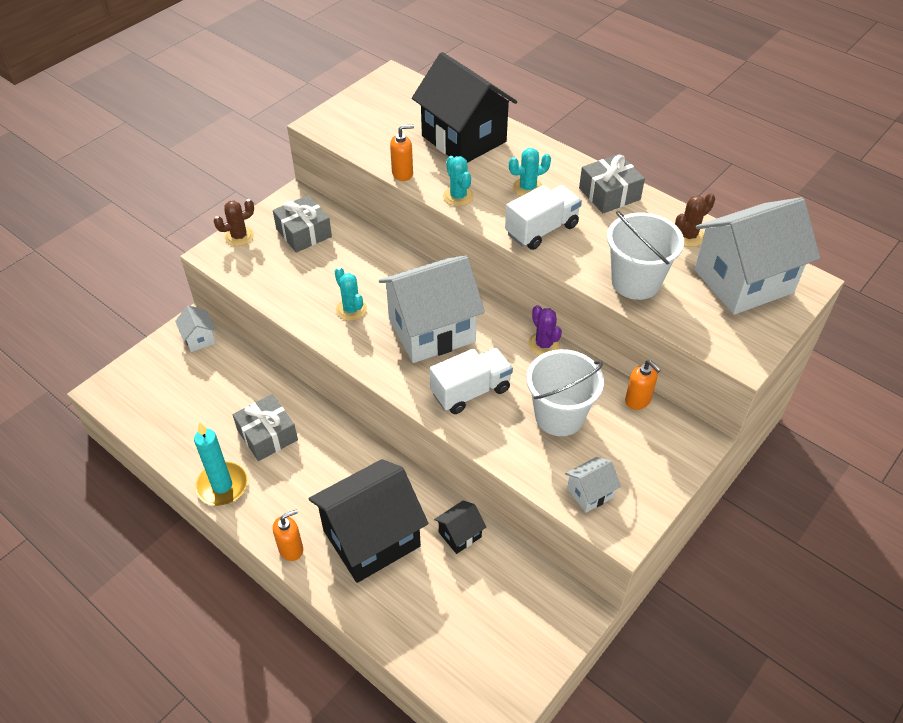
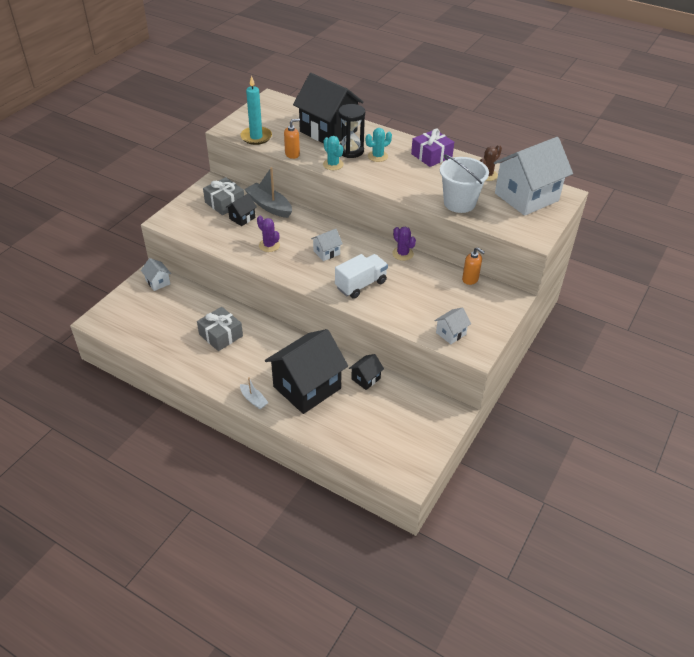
camera: 10 degrees left, 5 degrees down
turquoise candle [194,422,248,506] -> turquoise candle moved to [240,75,272,145]
brown cactus [214,199,254,246] -> none
orange soap dispenser [273,510,303,561] -> white boat [240,378,269,409]
turquoise cactus [334,267,367,321] -> purple cactus [257,216,280,252]
white house [379,255,485,363] -> white house [311,229,343,261], size x0.43
white truck [505,185,582,250] -> none
white bucket [527,349,604,436] -> none
grey gift [579,154,645,213] -> purple gift [411,128,454,167]
none -> black house [225,194,257,226]
none -> grey boat [244,167,292,218]
none -> black hourglass [338,104,365,158]

